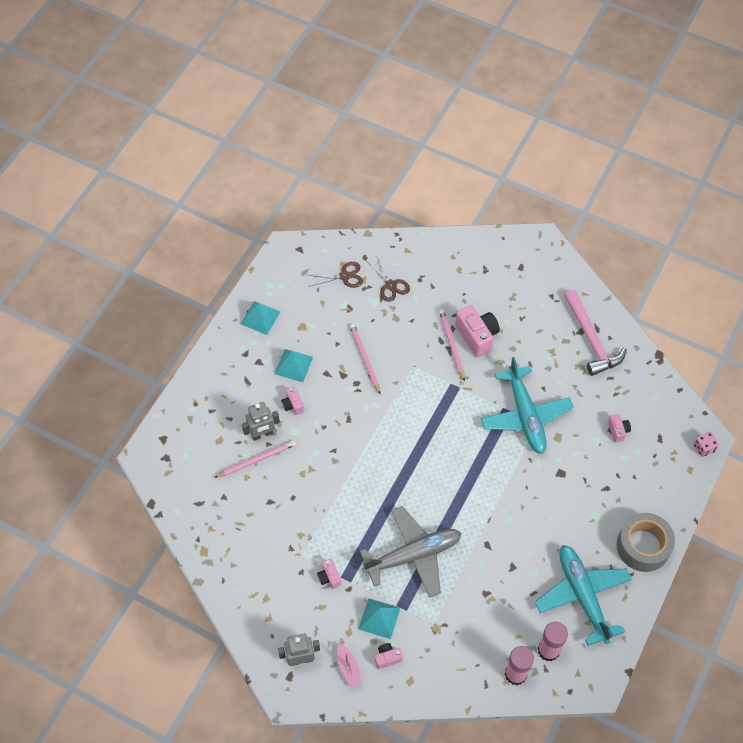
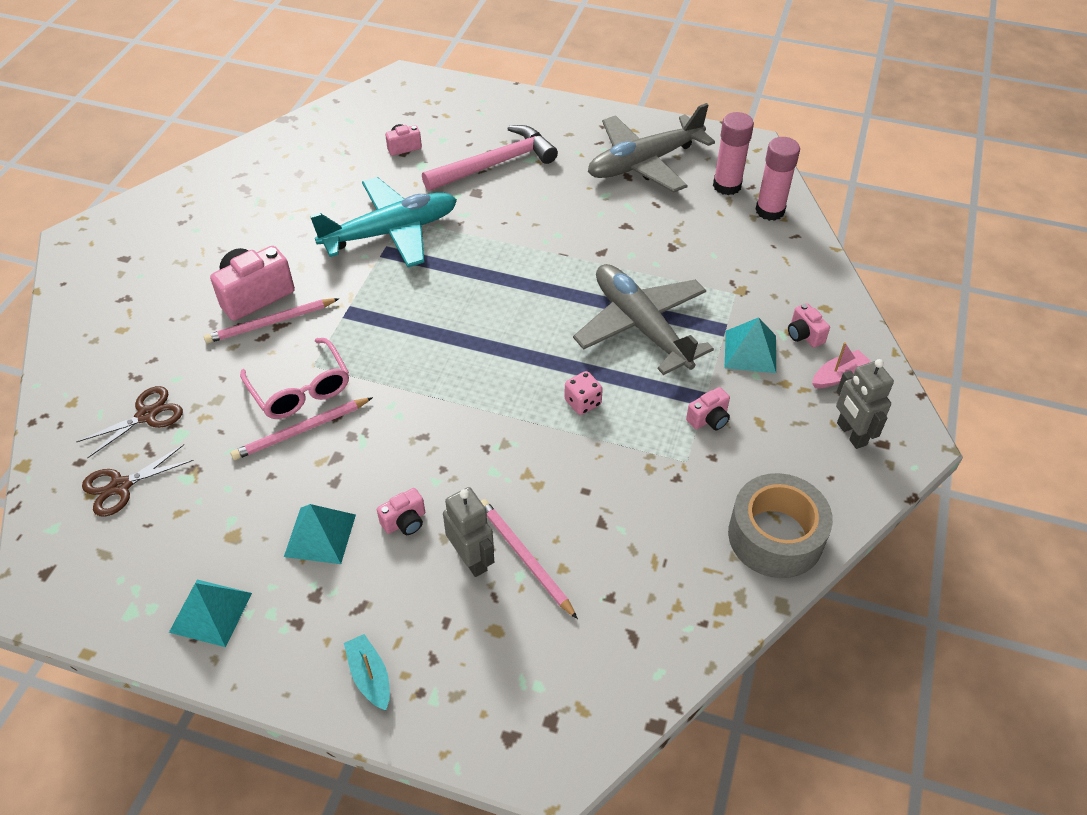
camera: 100 degrees left, 10 degrees down
brown scissors [308,262,363,288] -> brown scissors turned 105 degrees counterclockwise [82,444,194,517]
turquoise plane [535,545,632,646] -> grey plane [588,103,715,193]
pink hammer [564,290,626,376] -> pink hammer moved to [422,125,558,191]
grey tape [617,513,675,572] -> grey tape moved to [728,473,833,578]
pink dice [694,432,719,457] -> pink dice moved to [564,371,603,415]
none -> pink glasses [240,338,349,419]
none -> turquoise boat [344,634,390,710]

